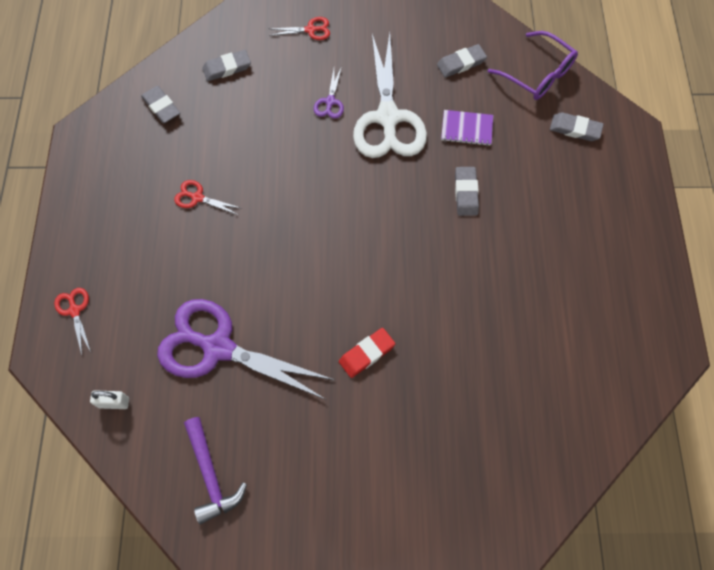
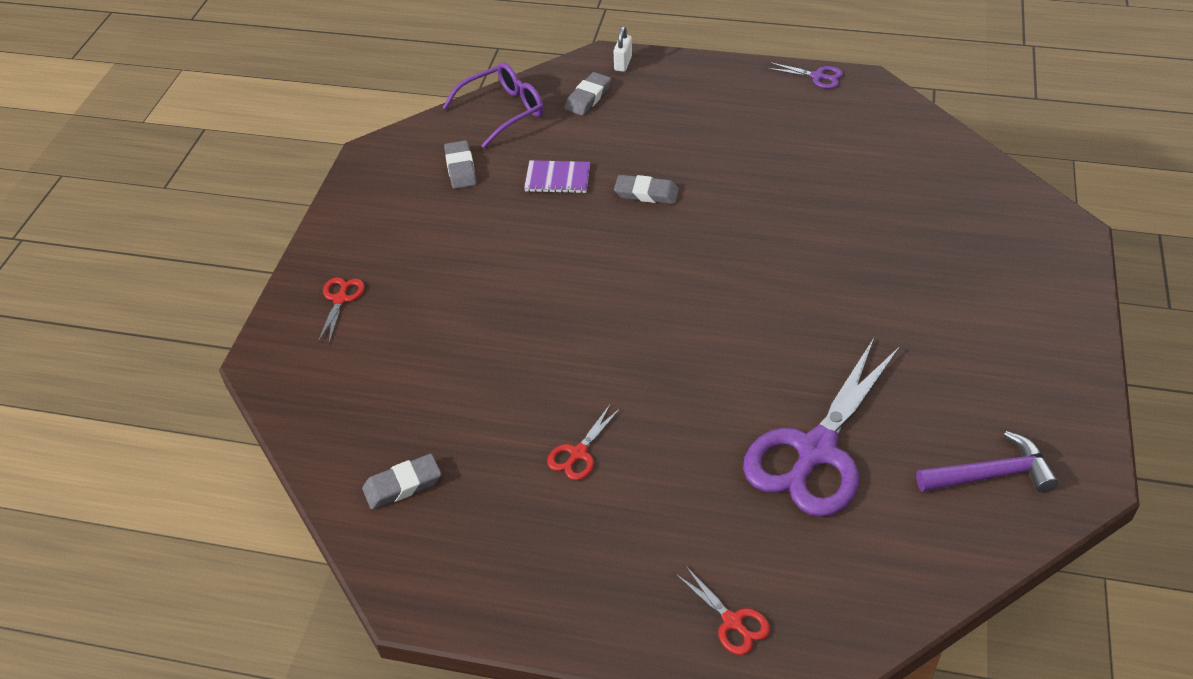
camera: 75 degrees left, 20 degrees down
red scissors [54,288,91,355] -> red scissors turned 120 degrees counterclockwise [676,565,770,655]
white padlock [90,390,129,409] -> white padlock moved to [614,26,632,72]
grey eraser [202,50,251,81] -> none
purple scissors [314,66,344,119] -> purple scissors moved to [766,62,843,89]
red eraser [339,328,395,378] -> none
white scissors [353,33,427,158] -> none
purple notebook [441,110,493,146] -> purple notebook turned 75 degrees clockwise [524,160,590,193]

